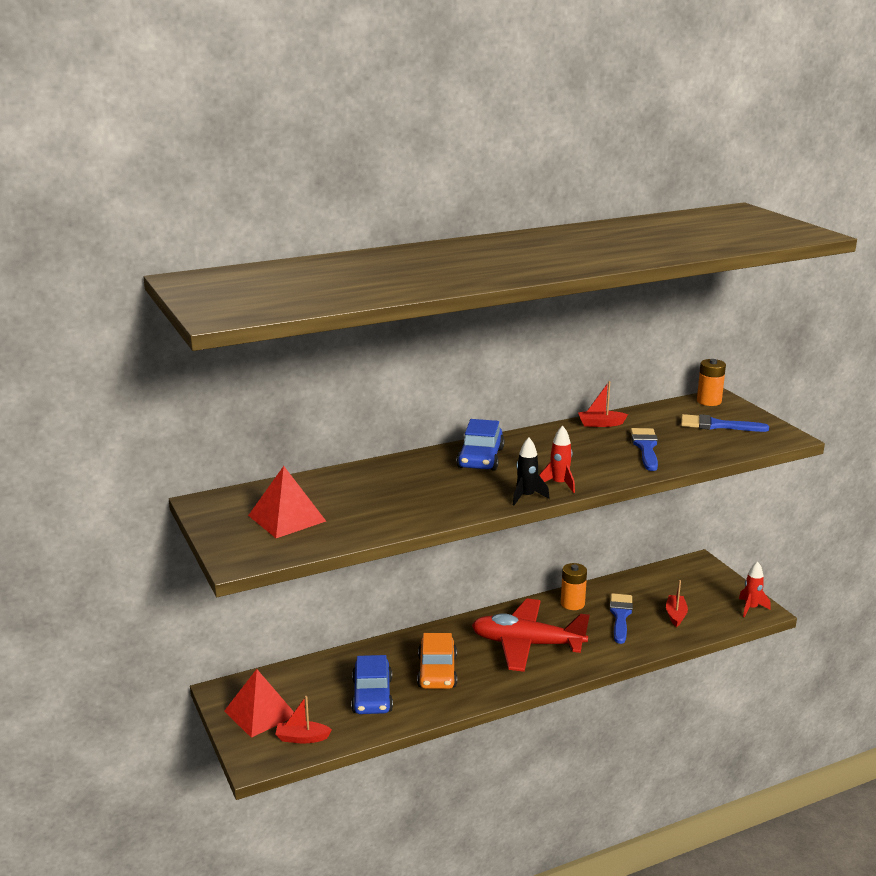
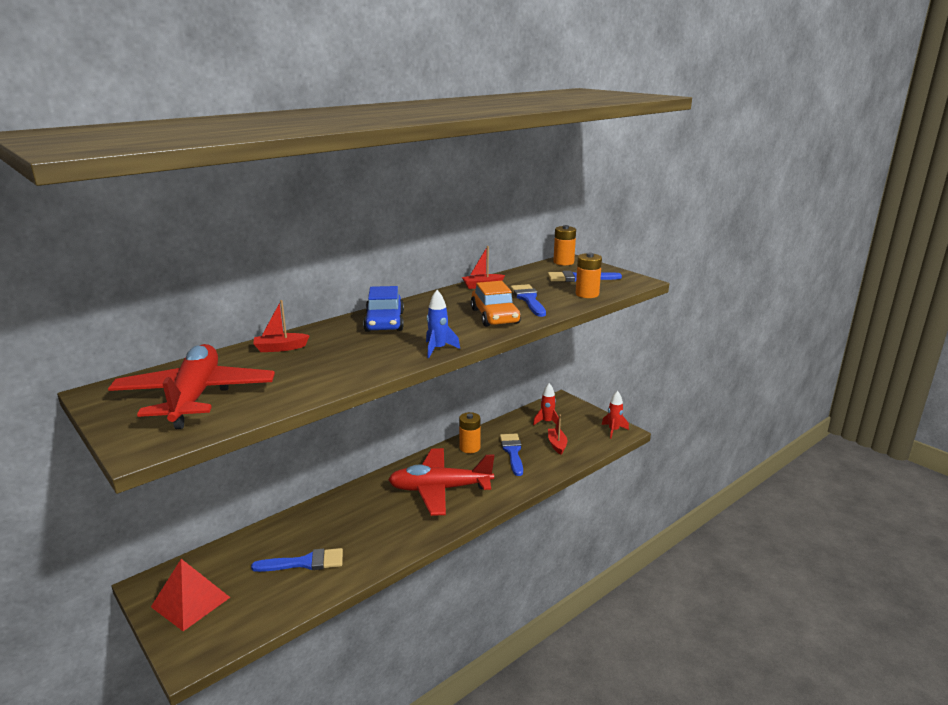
camera: 15 degrees left, 0 degrees up
red pyramid [248,466,326,538] -> red plane [108,344,275,429]
red boat [275,696,332,743] -> red boat moved to [253,300,310,352]
blue car [351,655,393,714] -> blue brush [251,548,343,572]
orange car [417,633,457,689] -> orange car moved to [471,281,521,327]
black rocket [513,438,549,505] -> blue rocket [426,290,460,358]
red rocket [539,425,575,493] -> red rocket moved to [533,383,559,425]
none -> orange battery [576,253,602,298]

